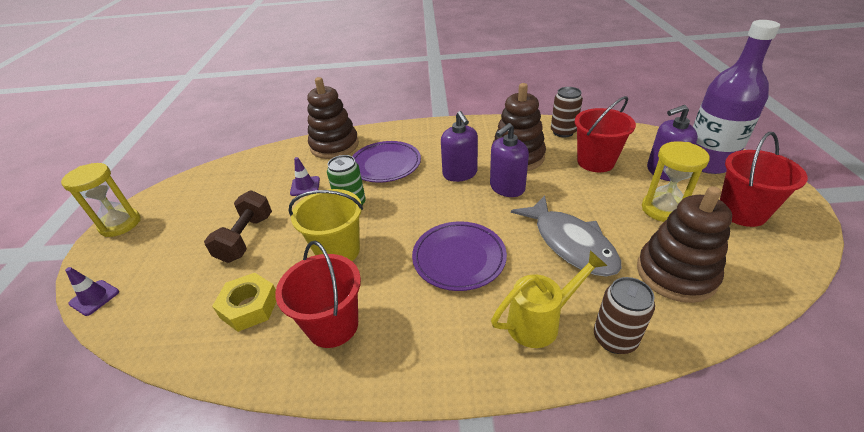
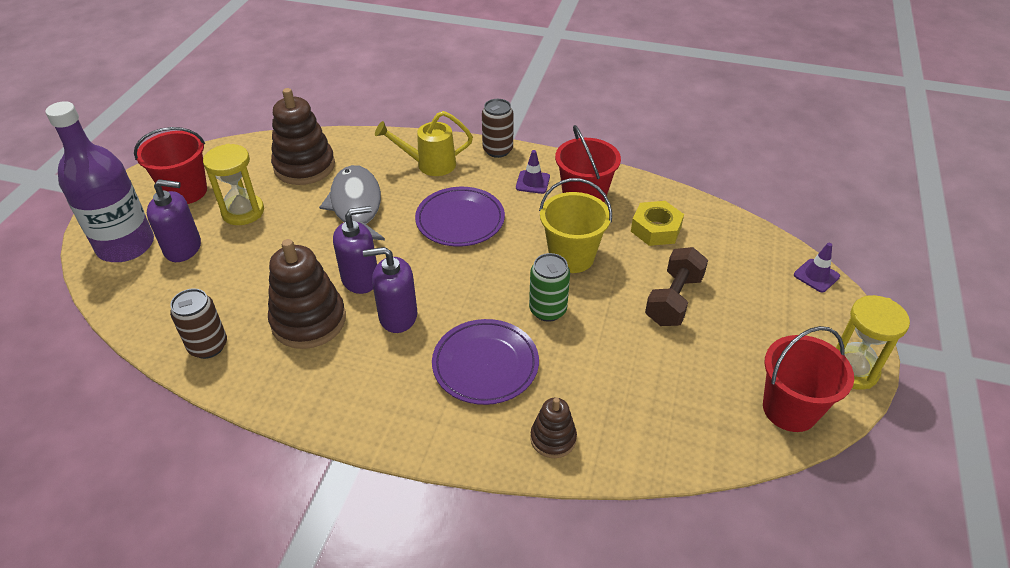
camera: 165 degrees left, 5 degrees up
purple traffic cone [290,157,320,196] -> purple traffic cone moved to [516,150,550,194]
brown stacking toy [307,77,359,159] -> brown stacking toy [530,398,577,458], size x0.54
purple soap dispenser [441,111,478,182] -> purple soap dispenser turned 90 degrees counterclockwise [363,247,417,333]
red bucket [575,96,636,172] -> red bucket moved to [763,326,854,432]
brown can [594,277,655,354] -> brown can moved to [482,99,514,158]

